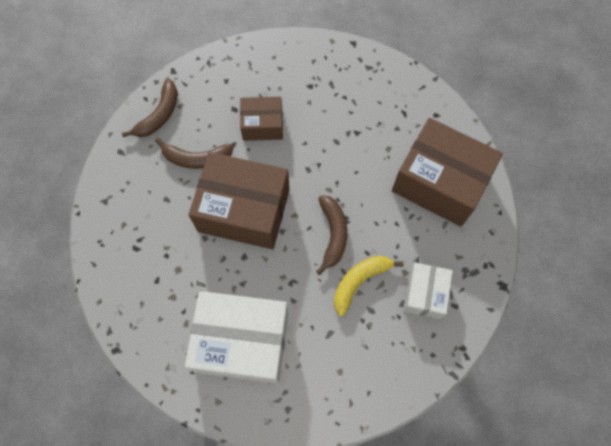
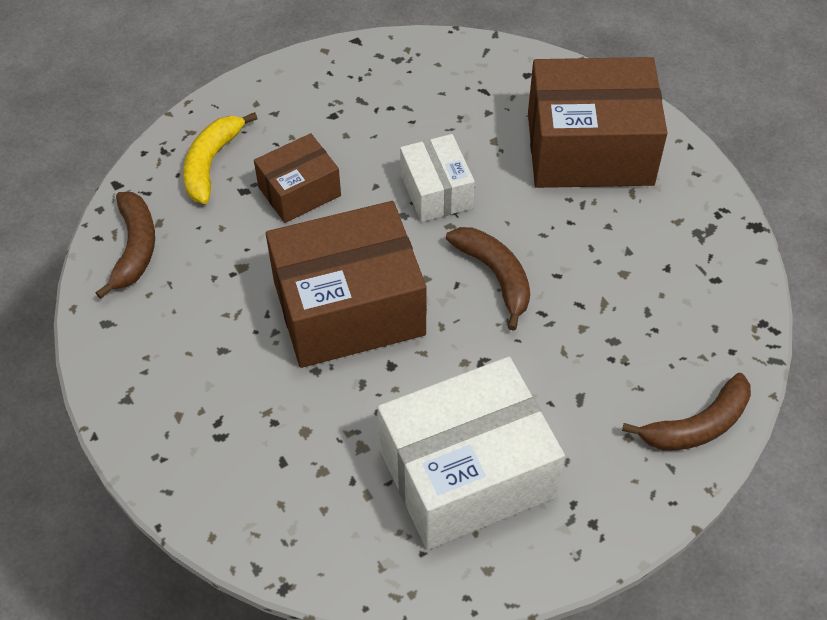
camera: 30 degrees left, 15 degrees down
brown banana [155,138,234,169] -> brown banana moved to [622,373,751,451]
yellow banana [334,256,404,316] -> yellow banana moved to [183,112,258,204]
white box [403,263,453,319] -> white box moved to [400,134,475,222]

